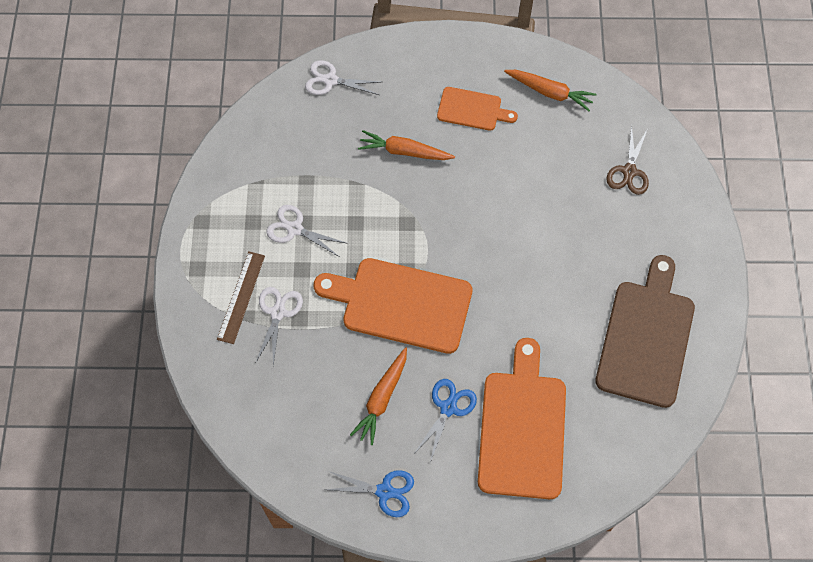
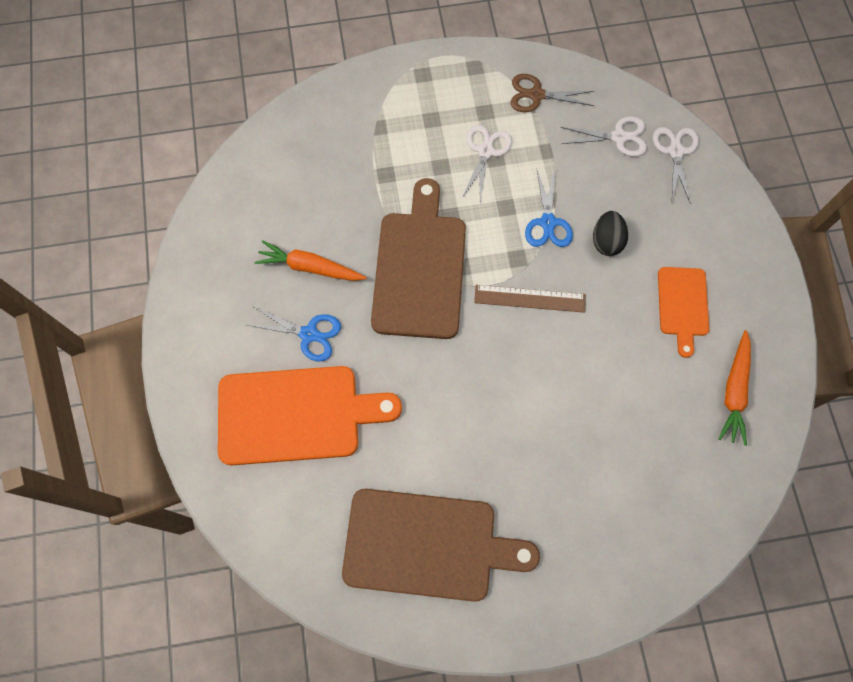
camera: 80 degrees right, 5 degrees up
brown ruler [217,251,265,344] -> brown ruler moved to [474,285,586,313]
white scissors [256,287,303,366] -> white scissors moved to [561,116,647,157]
orange cutting board [313,258,472,354] -> brown cutting board [371,178,466,339]
blue scissors [325,470,414,517] -> blue scissors moved to [525,171,573,247]
orange carrot [358,130,455,160] -> black egg [593,211,628,256]
brown scissors [606,124,649,195] -> brown scissors moved to [511,74,594,112]

